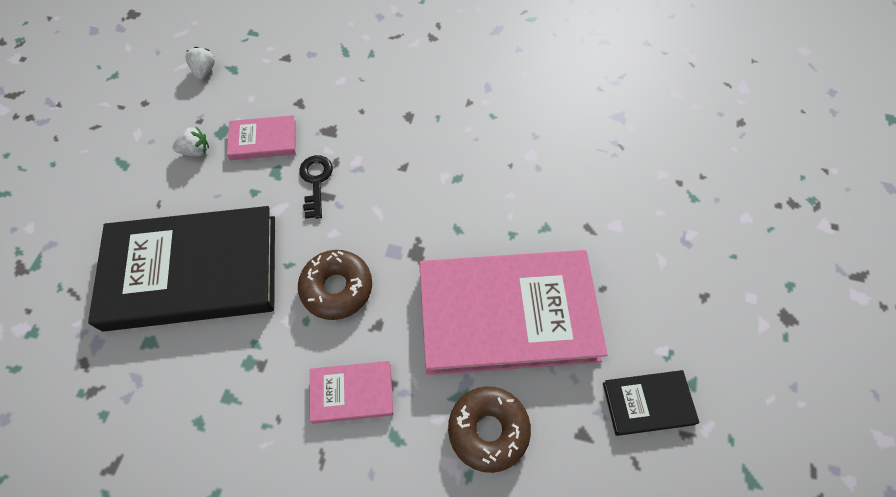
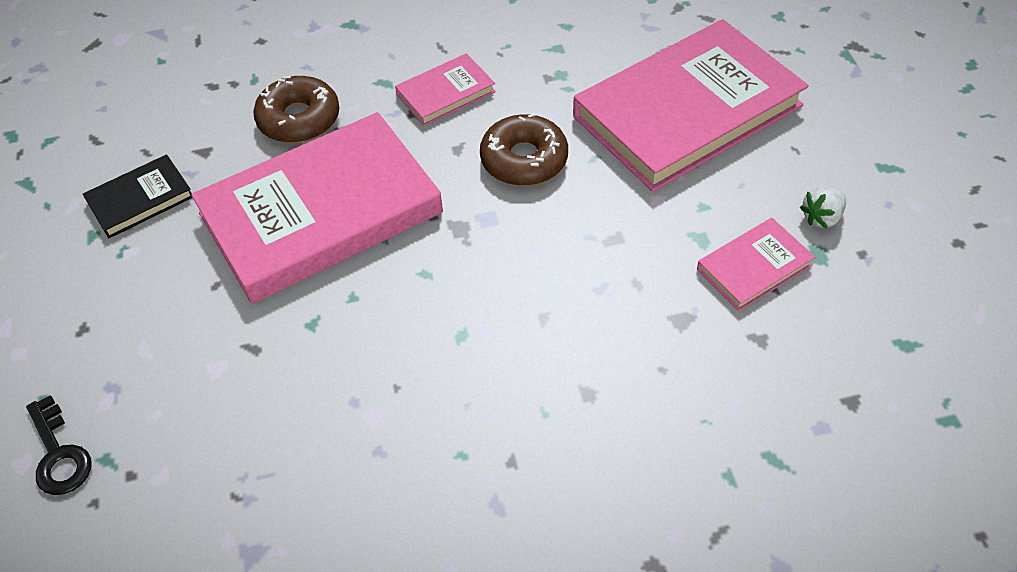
camera: 155 degrees right, 10 degrees down
black book [88,206,275,332] -> pink book [573,19,809,192]
white strawberry [186,47,215,80] -> none
black key [299,155,333,219] -> black key moved to [26,395,92,495]

